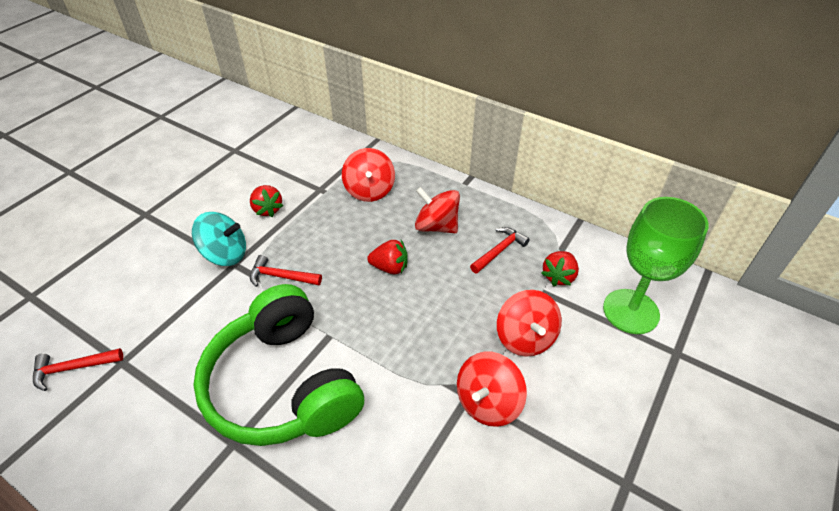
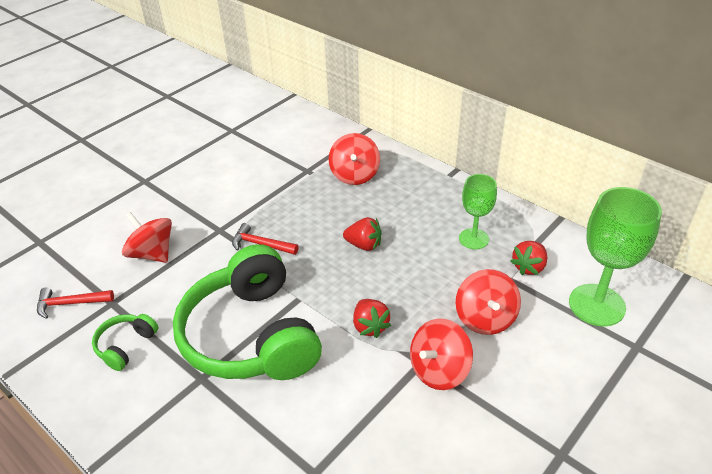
camera: 10 degrees right, 5 degrees down
turquoise spinning top [192,212,246,266] -> none
red strawberry [250,185,283,217] -> red strawberry moved to [353,299,391,338]
red spinning top [415,187,460,233] -> red spinning top moved to [122,212,172,263]
red hammer [470,227,530,274] -> green goblet [459,174,497,249]
none -> green headphones [92,314,158,371]

